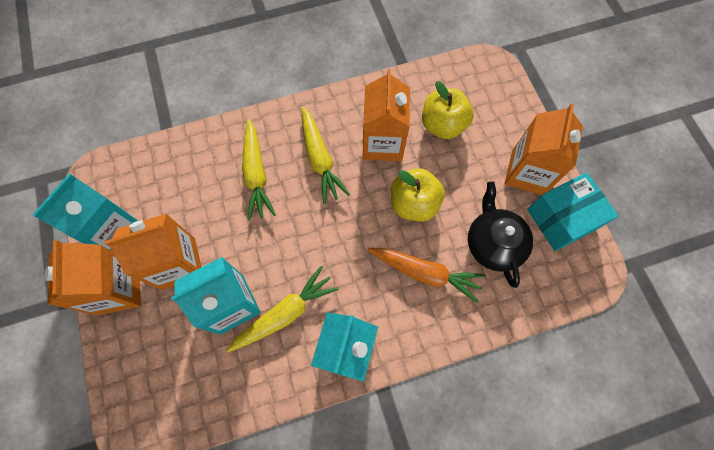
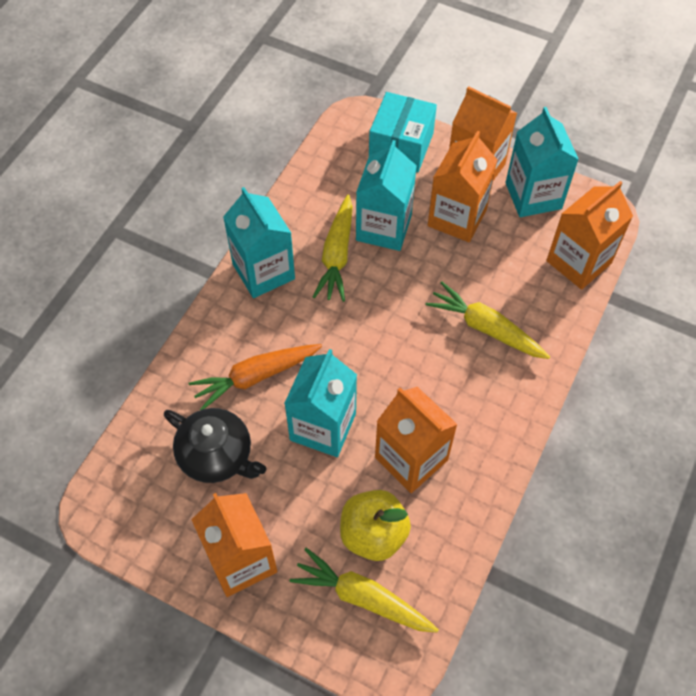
camera: 135 degrees right, 10 degrees down
yellow carrot [302,107,350,204] -> yellow carrot moved to [290,548,439,633]
yellow apple [390,168,445,222] -> turquoise carton [284,349,357,457]
turquoise box [527,173,619,251] -> turquoise box moved to [369,92,437,172]
none -> orange carton [546,181,633,290]

